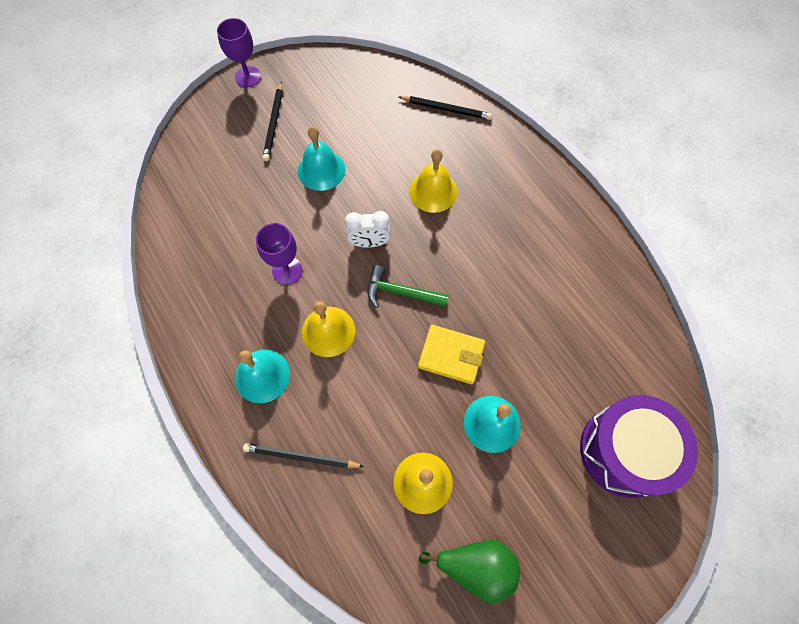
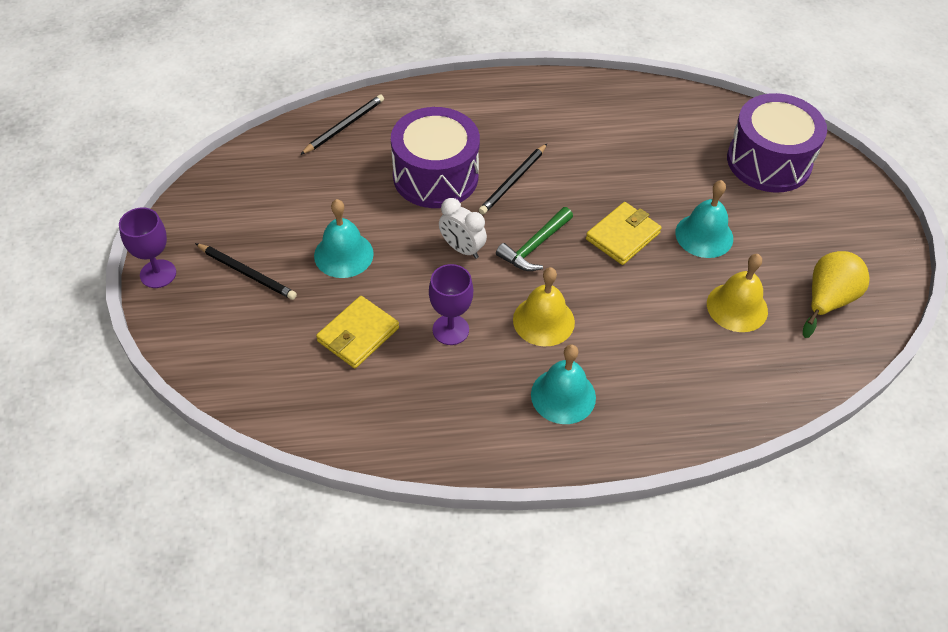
camera: 65 degrees left, 15 degrees down
black pencil [243,443,364,468] -> black pencil moved to [479,144,547,214]
white clock [345,211,391,248] -> white clock turned 105 degrees clockwise [439,198,487,259]
yellow bell [409,149,458,213] -> purple drum [391,107,480,208]
green pear [419,540,520,603] -> yellow pear [803,251,870,338]
none -> yellow wallet [316,296,399,368]

